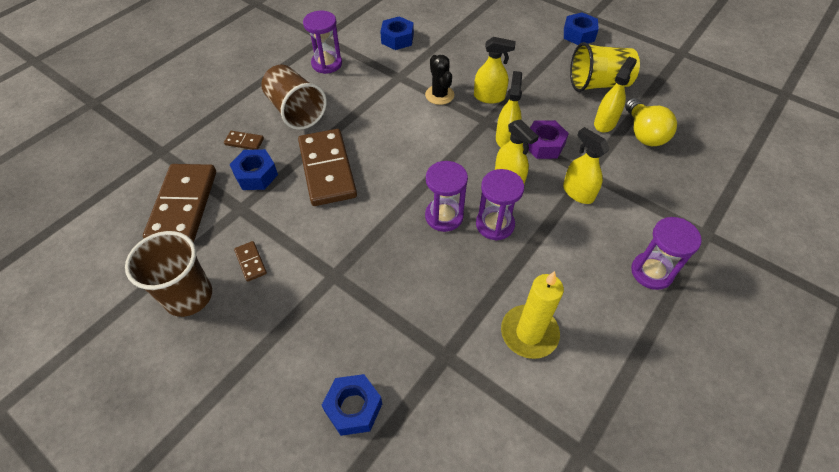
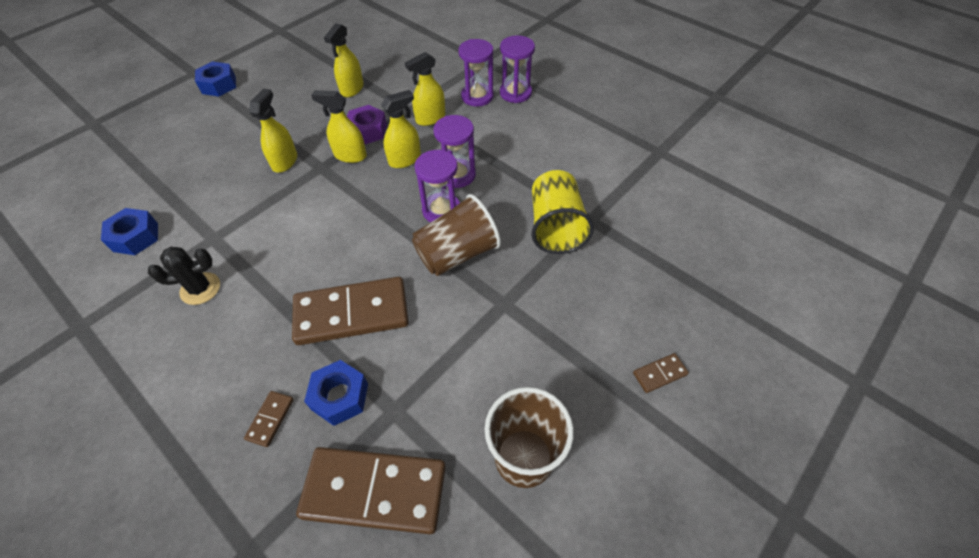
camera: 85 degrees left, 0 degrees up
brown domino [234,241,267,282] -> brown domino moved to [633,353,689,393]
brown cup [261,65,327,130] -> brown cup moved to [412,194,501,276]
purple hourglass [303,11,342,74] -> purple hourglass moved to [458,39,494,107]
blue nut [322,374,382,436] -> none
black cactus [425,55,454,105] -> black cactus moved to [148,247,220,305]
yellow candle [501,271,564,359] -> none
yellow cup [570,42,640,92] -> yellow cup moved to [531,170,594,254]
yellow spray bottle [594,57,637,132] -> yellow spray bottle turned 105 degrees counterclockwise [324,23,364,97]
yellow light bulb [625,98,677,146] -> none

